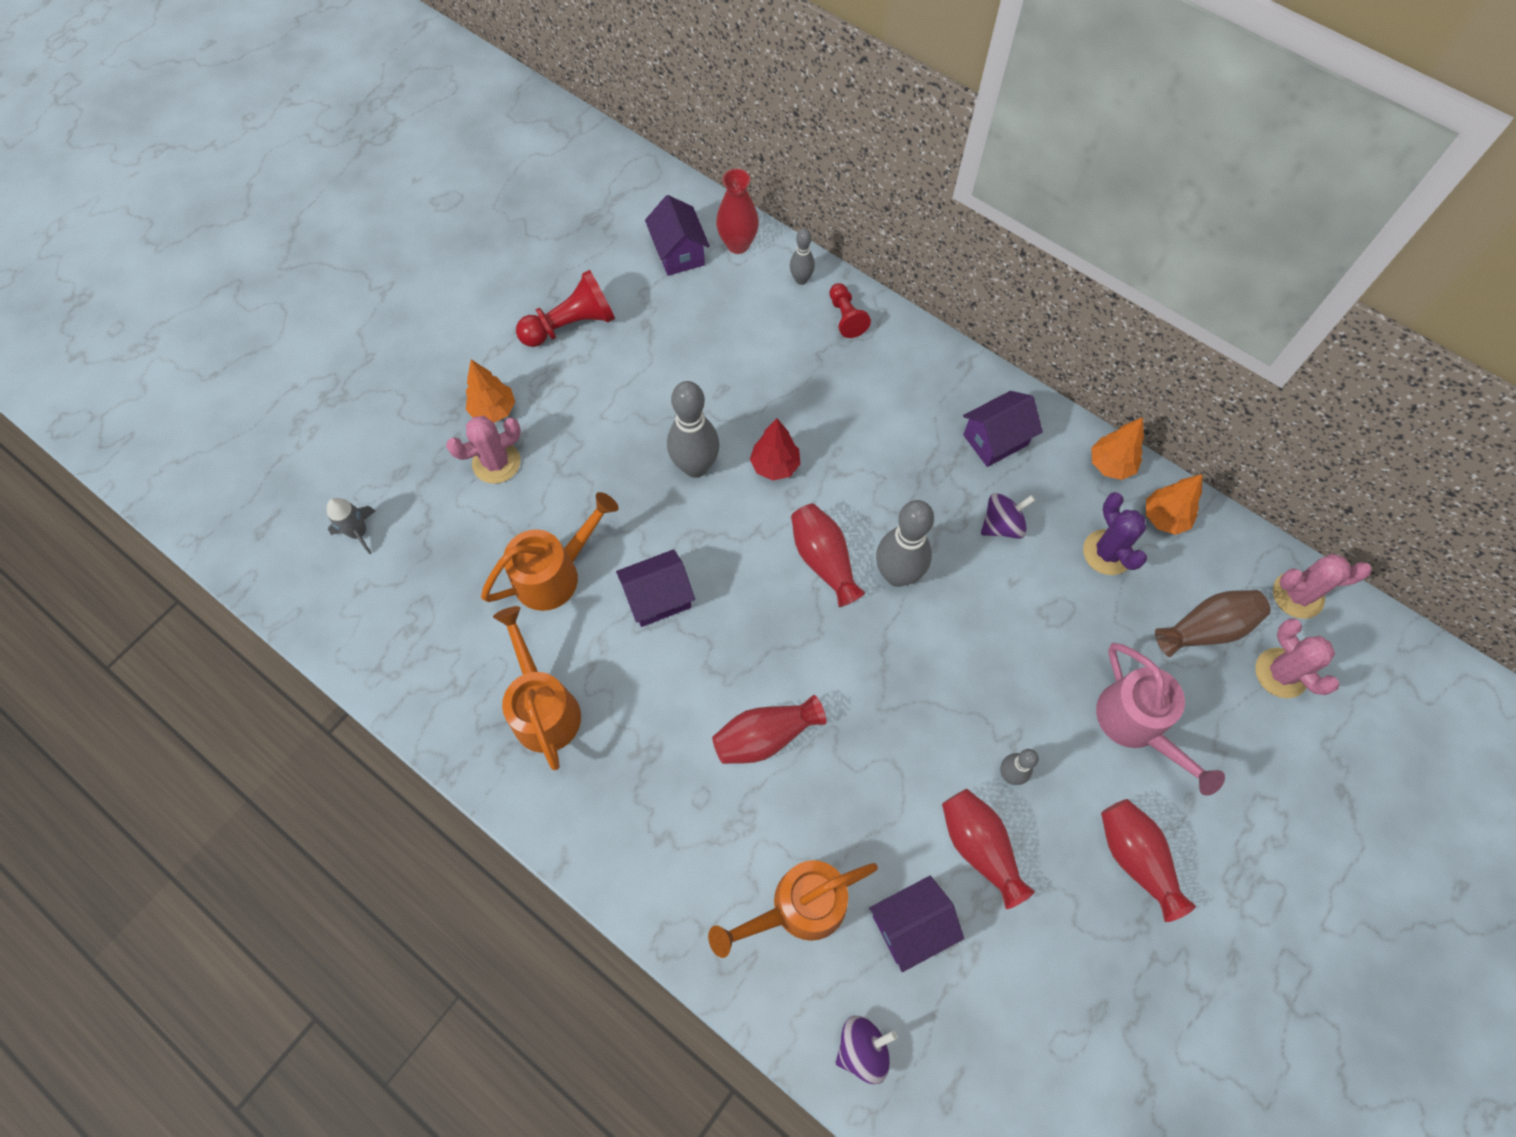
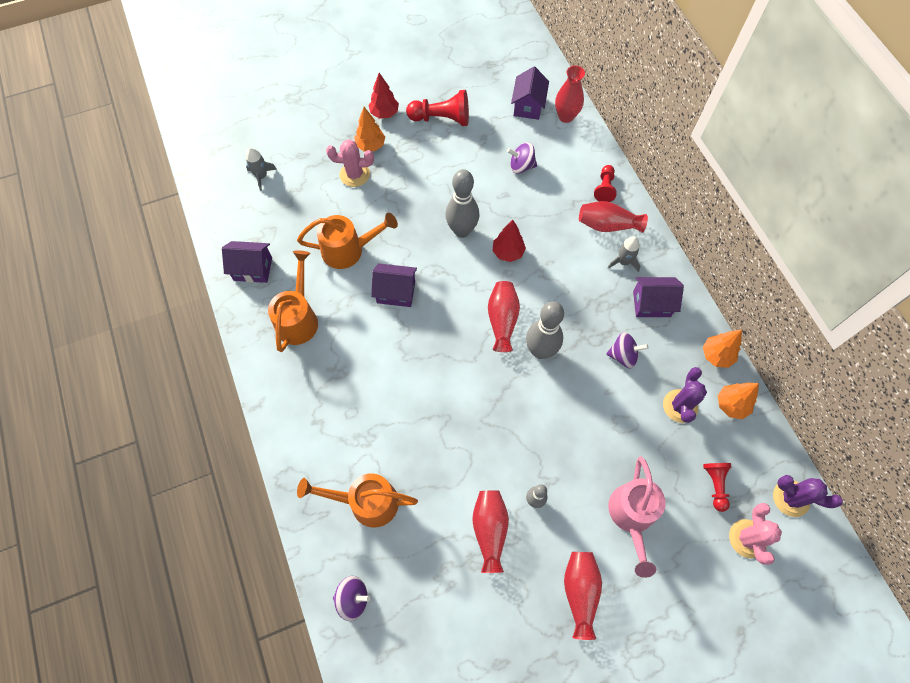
camera: 30 degrees right, 0 degrees up
red vase [712,695,826,764] -> red vase moved to [579,201,648,233]
grey bowling pin [790,229,815,285] -> none
purple house [869,876,964,972] -> purple house moved to [222,241,272,283]
brown vase [1155,590,1271,657] -> red pawn [703,463,731,512]
pink cactus [1273,554,1371,619] -> purple cactus [773,475,843,517]
none -> red tree [368,73,399,118]
none -> purple spinning top [507,142,537,174]
none -> grey rocket [608,236,640,272]

